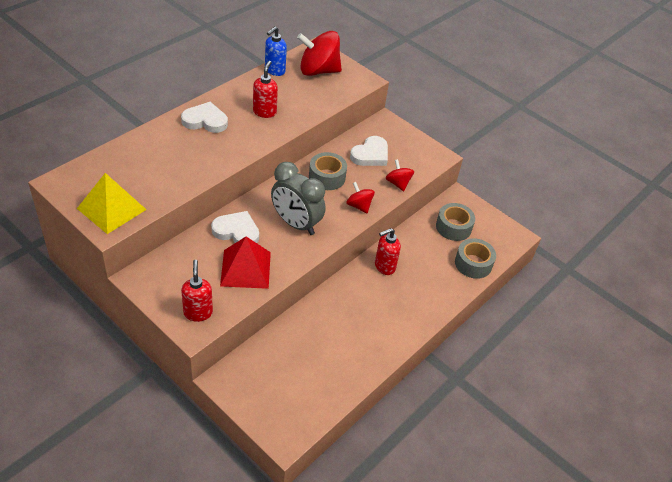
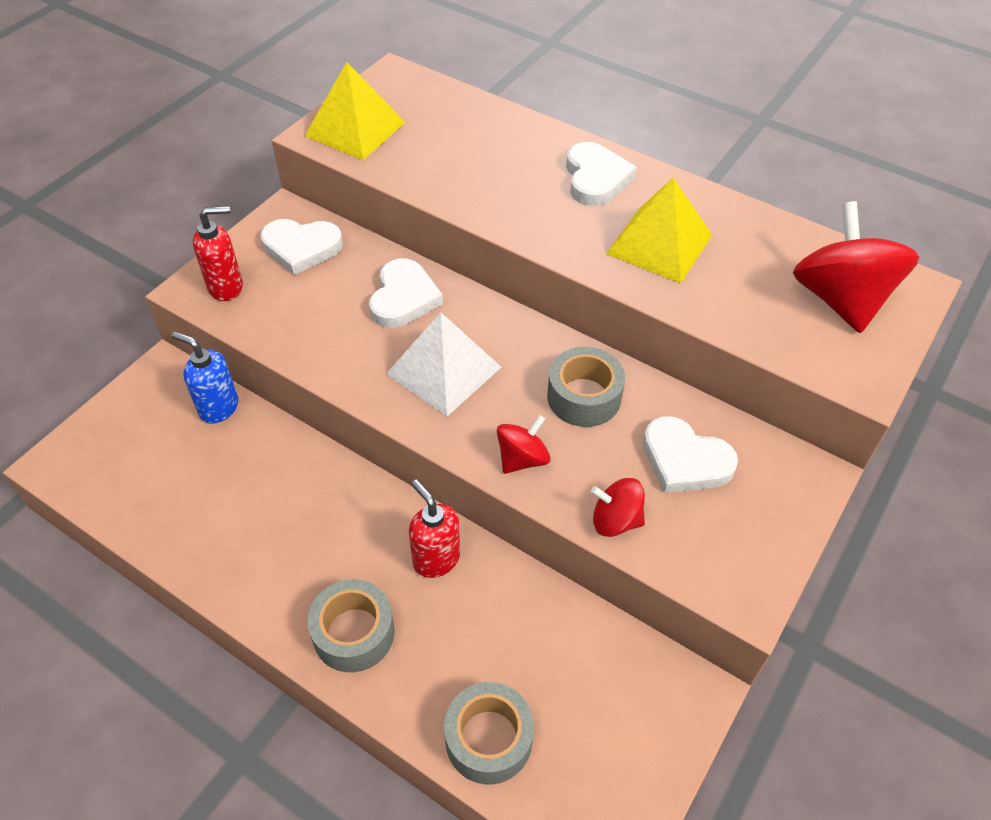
camera: 85 degrees right, 5 degrees up
red pyramid [220,237,271,289] -> none
red soap dispenser [253,61,278,118] -> yellow pyramid [606,178,712,283]
blue soap dispenser [265,26,287,76] -> blue soap dispenser moved to [172,332,238,424]
grey clock [271,162,325,235] -> white pyramid [386,312,501,416]
red spinning top [386,159,414,191] -> red spinning top turned 135 degrees counterclockwise [591,478,645,537]
grey tape [436,203,475,241] -> grey tape moved to [307,579,395,672]
none -> white heart [261,219,343,275]

